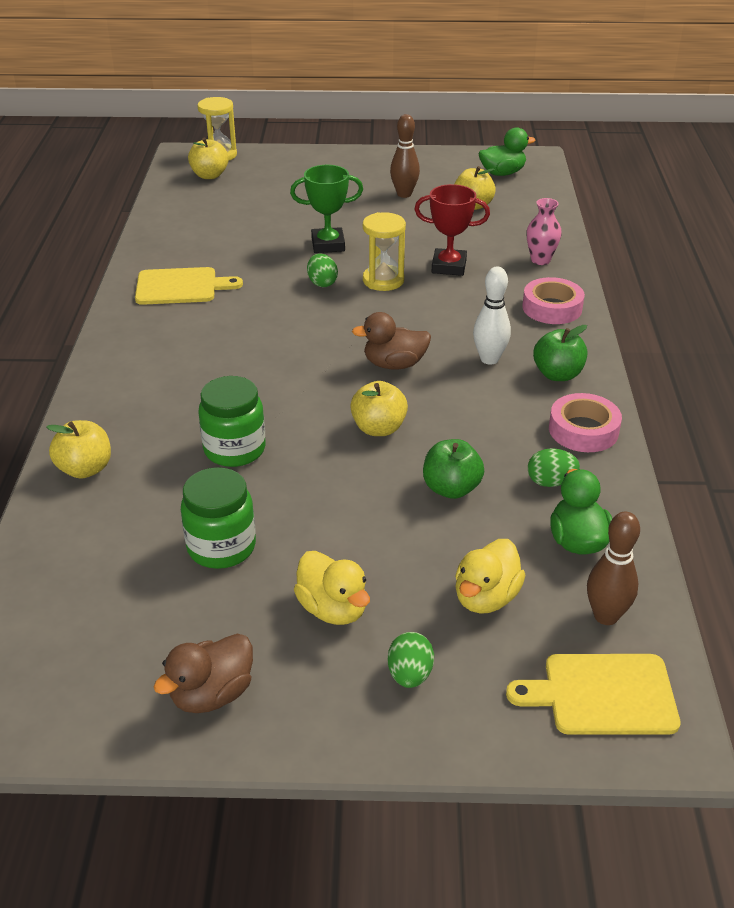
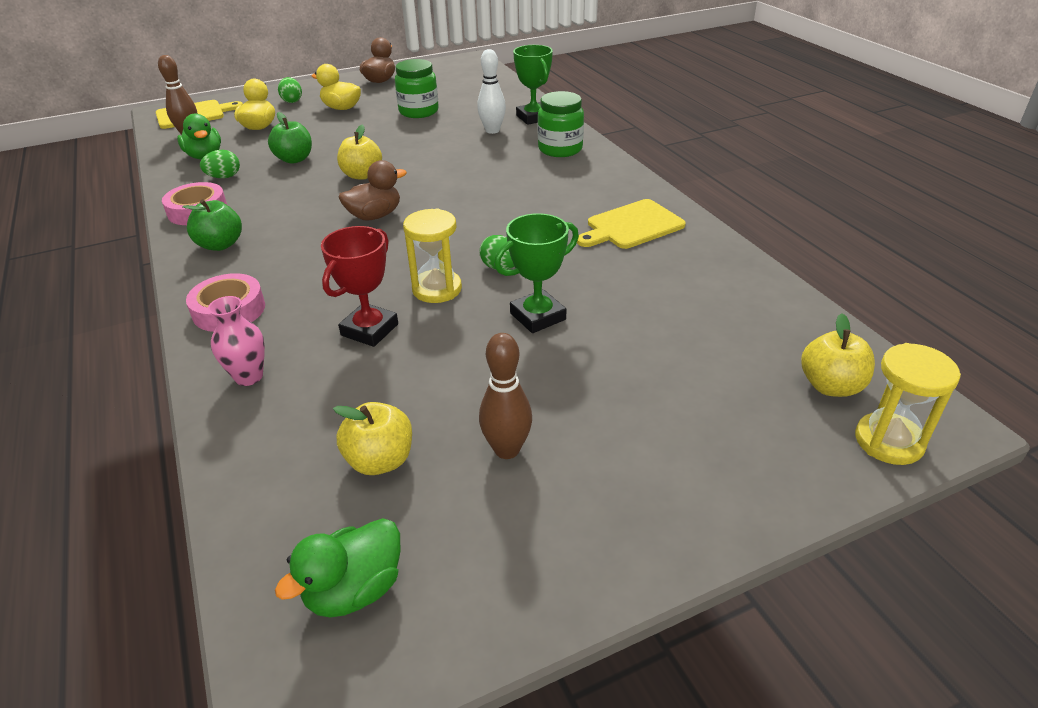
camera: 155 degrees right, 0 degrees up
yellow apple [46,420,111,479] -> green trophy [513,45,553,125]
green jar [198,376,265,467] -> green jar moved to [538,91,584,157]
red trophy [414,184,490,276] -> red trophy turned 45 degrees counterclockwise [321,226,398,347]
white bowling pin [473,267,511,365] -> white bowling pin moved to [477,49,506,134]

